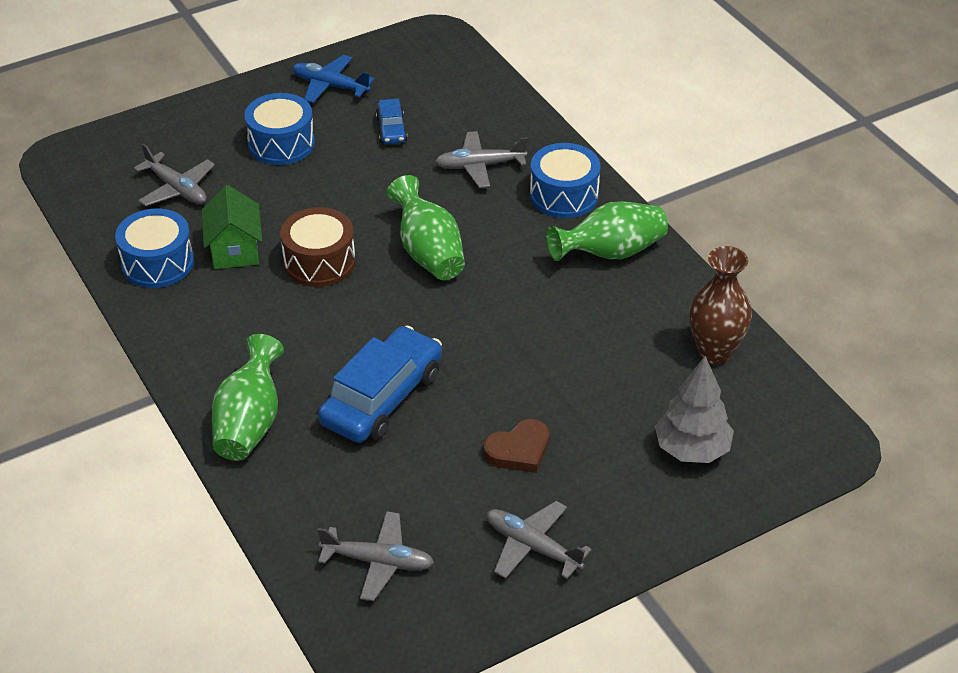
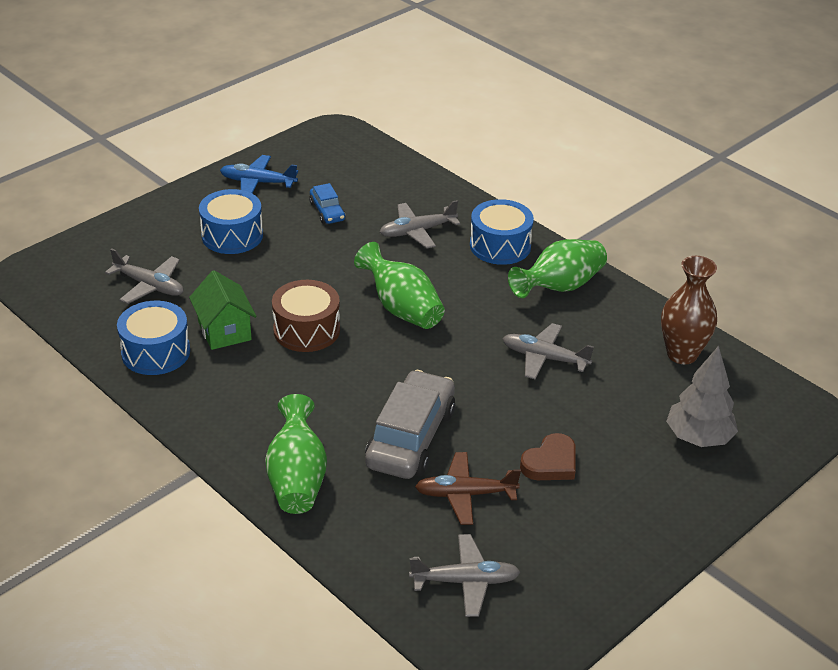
camera: 15 degrees left, 5 degrees down
blue car [318,325,442,443] -> grey car [365,370,455,479]
grey plane [487,501,592,579] -> grey plane moved to [502,323,594,380]
none -> brown plane [415,452,521,525]

